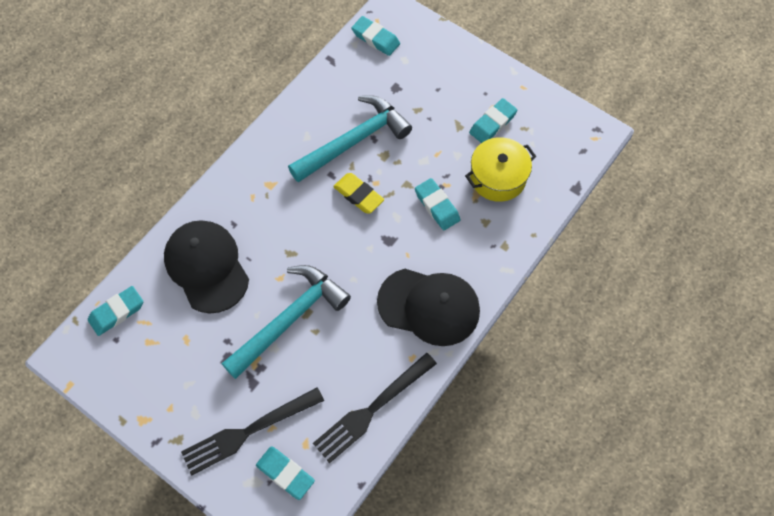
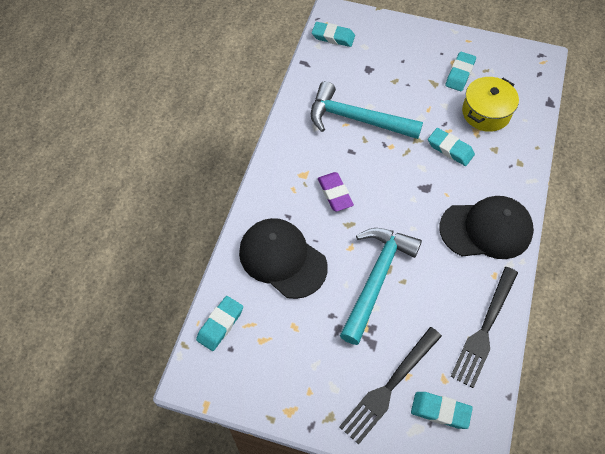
camera: 20 degrees left, 5 degrees down
turquoise hammer [288,95,412,183] -> turquoise hammer turned 105 degrees counterclockwise [311,81,423,139]
yellow eraser [333,173,384,213] -> none
none -> purple eraser [318,172,354,212]

